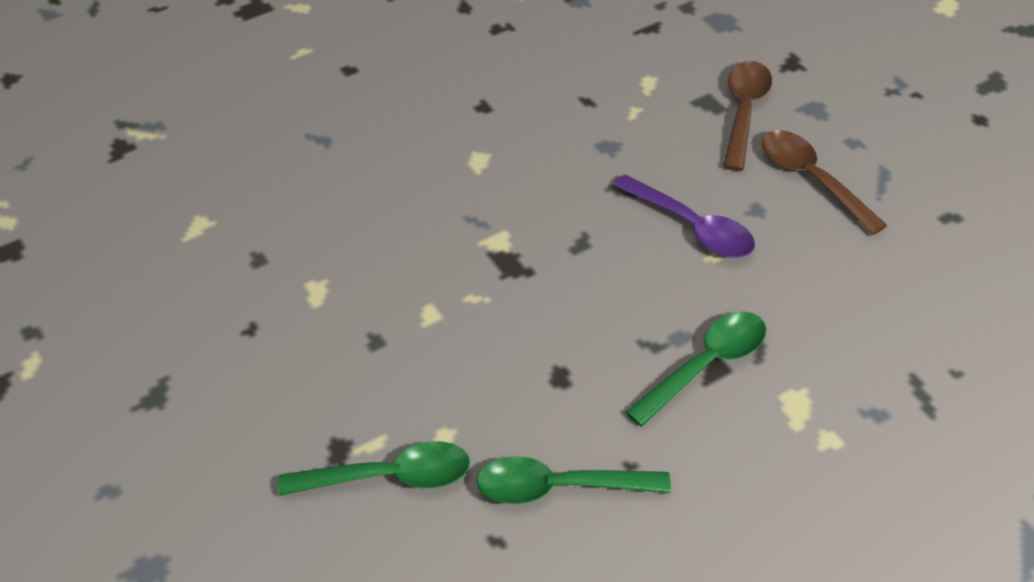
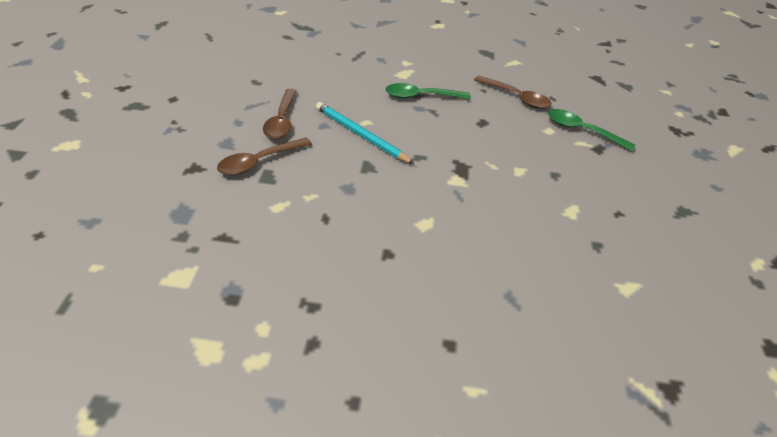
camera: 145 degrees left, 5 degrees down
green spoon [476,456,671,504] -> brown spoon [474,76,552,109]
purple spoon [613,175,755,258] -> turquoise pencil [316,102,414,164]

